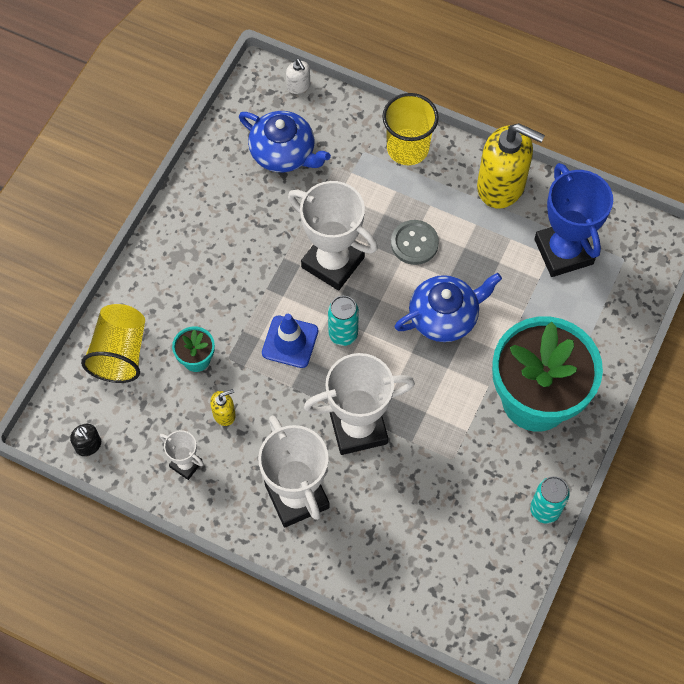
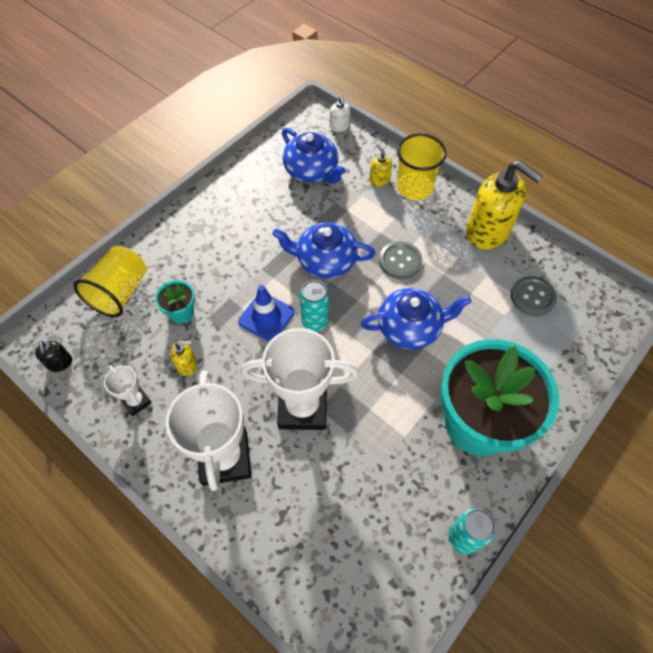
camera: 15 degrees right, 5 degrees down
white trophy [288,181,378,291] -> blue teapot [272,222,375,279]
blue trophy [534,163,613,277] -> grey button [511,276,557,316]
none -> yellow soap dispenser [370,143,392,186]

